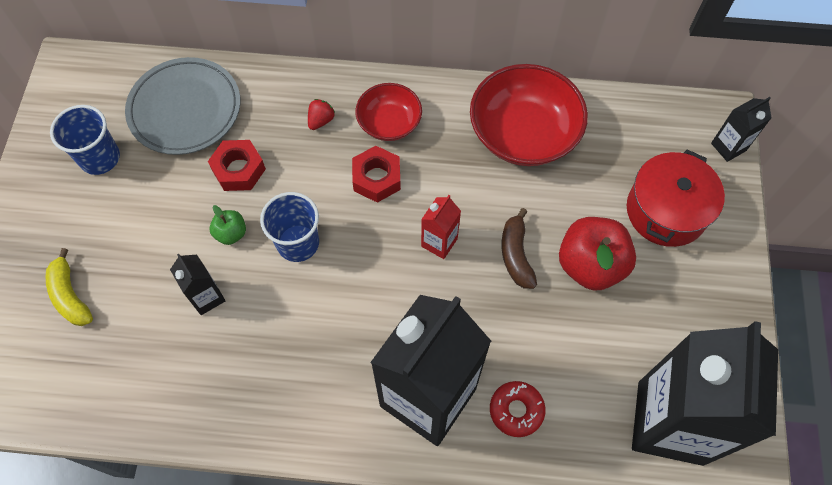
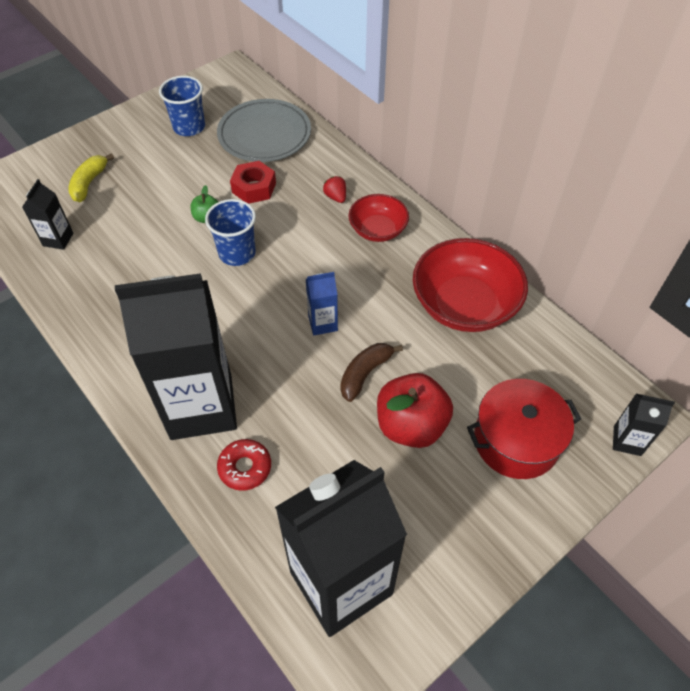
camera: 45 degrees right, 10 degrees down
black carton [170,254,225,315] -> black carton moved to [22,179,73,250]
red strawberry [308,99,335,130] -> red strawberry turned 105 degrees counterclockwise [323,176,346,203]
red nut [352,146,401,203] -> none
red carton [421,195,461,259] -> blue carton [306,272,338,335]

